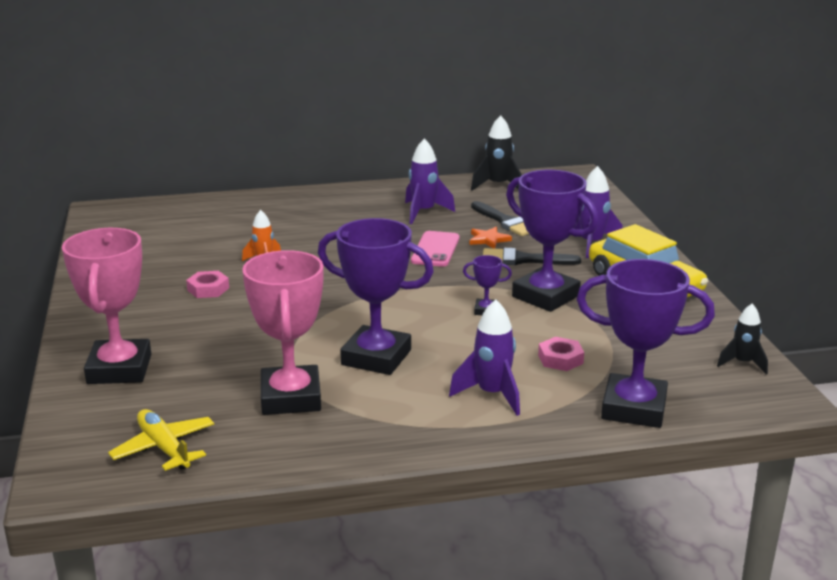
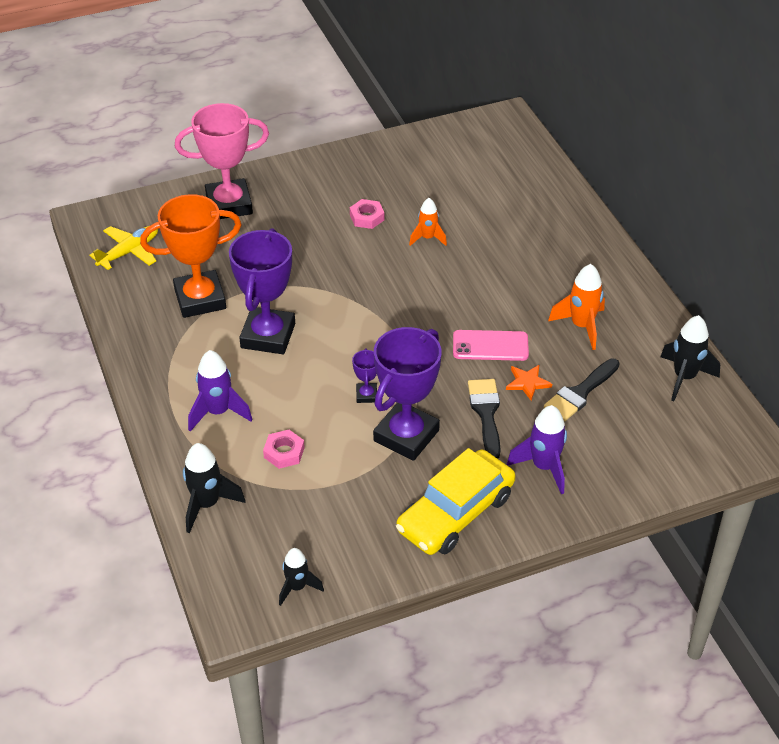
camera: 80 degrees right, 20 degrees up
pink trophy [242,250,323,415] -> orange trophy [140,194,242,318]
purple rocket [405,138,455,224] -> orange rocket [548,264,605,350]
purple trophy [577,259,715,428] -> black rocket [183,443,246,533]

